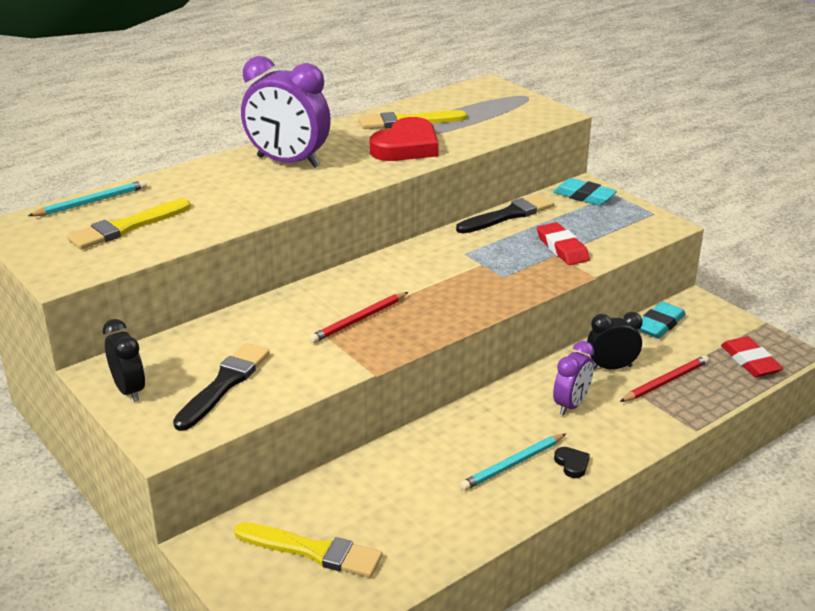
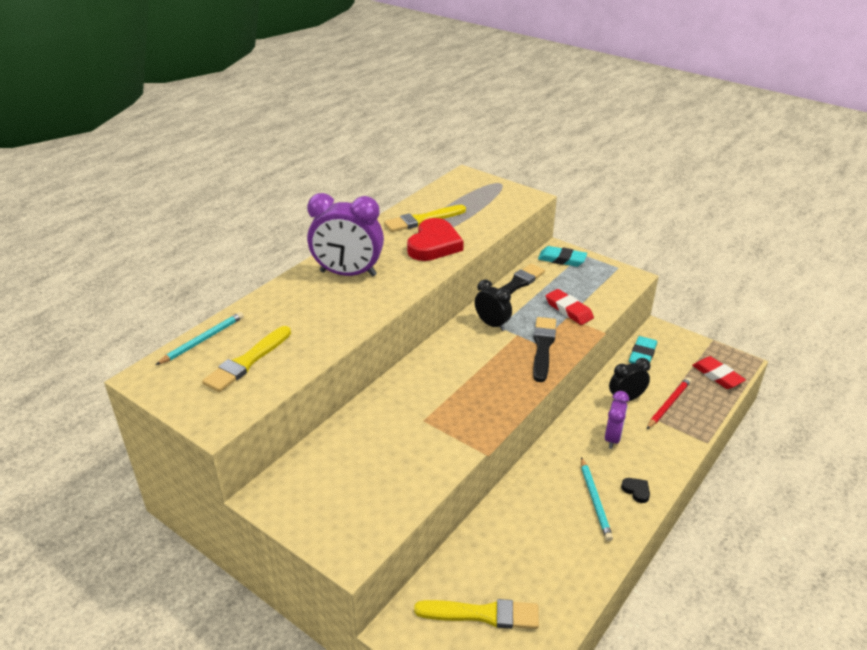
camera: 15 degrees left, 5 degrees up
black clock [103,319,145,402] -> black clock moved to [475,279,512,331]
black brush [173,343,270,431] -> black brush moved to [533,317,556,382]
red pencil [309,292,408,343] -> none
turquoise pencil [460,434,566,491] -> turquoise pencil turned 45 degrees counterclockwise [581,457,613,541]

